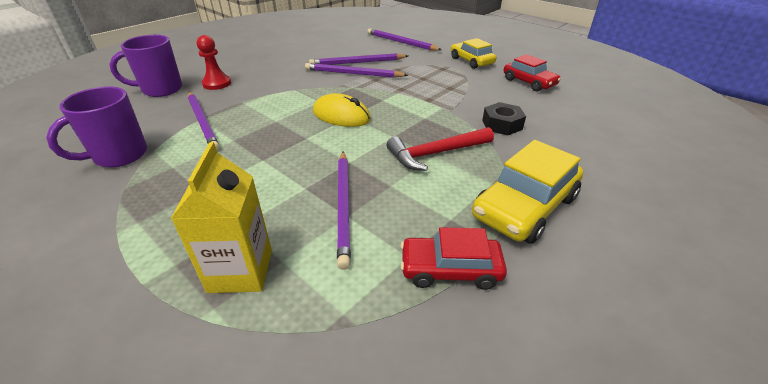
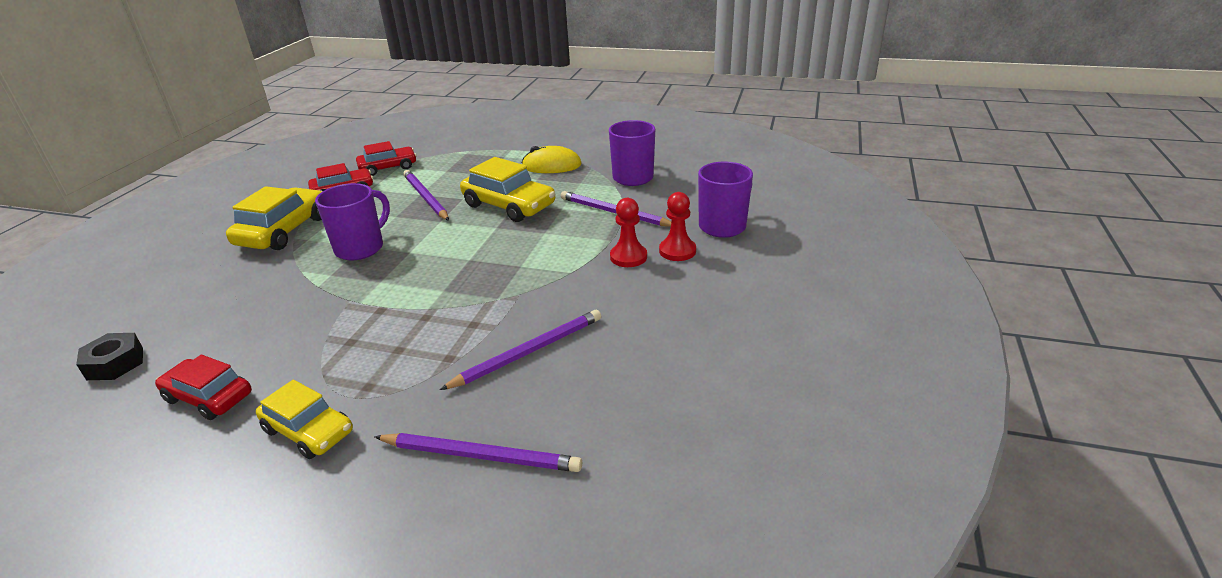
camera: 155 degrees right, 5 degrees down
yellow carton [171,142,272,293] -> none
purple pencil [305,63,408,78] -> none
yellow mouse [313,93,371,127] -> yellow mouse moved to [522,146,582,173]
red hammer [387,127,494,171] -> purple mug [315,183,390,260]
black nut [482,102,526,135] -> black nut moved to [76,333,143,380]
none -> red car [356,141,417,176]
none -> yellow car [460,157,555,222]
none -> red pawn [610,198,647,267]

